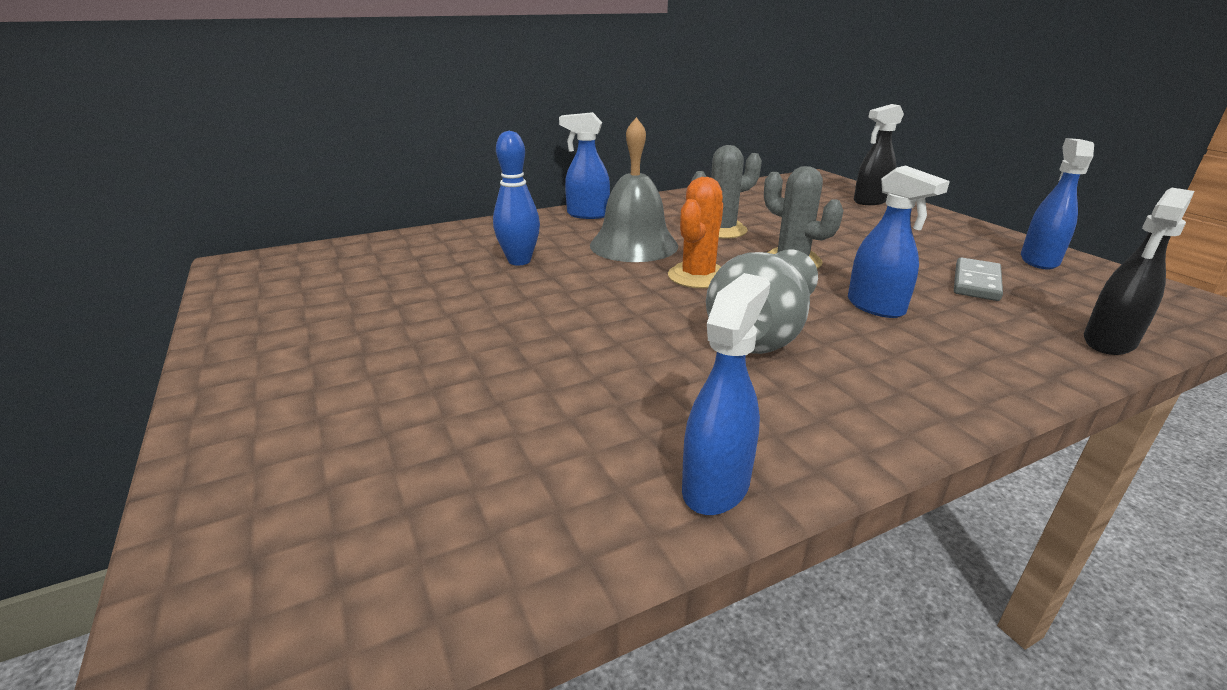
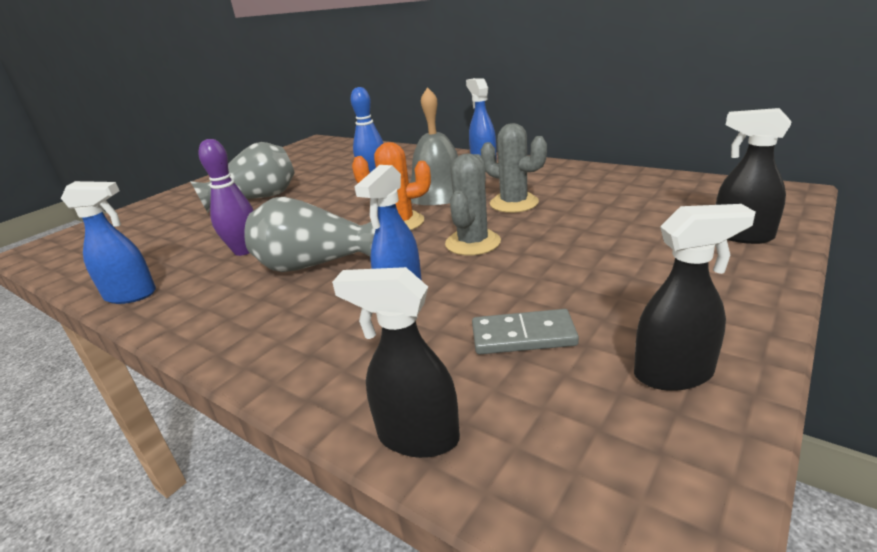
camera: 65 degrees right, 0 degrees up
blue spray bottle [1021,138,1094,269] -> black spray bottle [634,204,756,391]
none -> grey vase [190,142,295,213]
none -> purple bowling pin [198,139,254,256]

